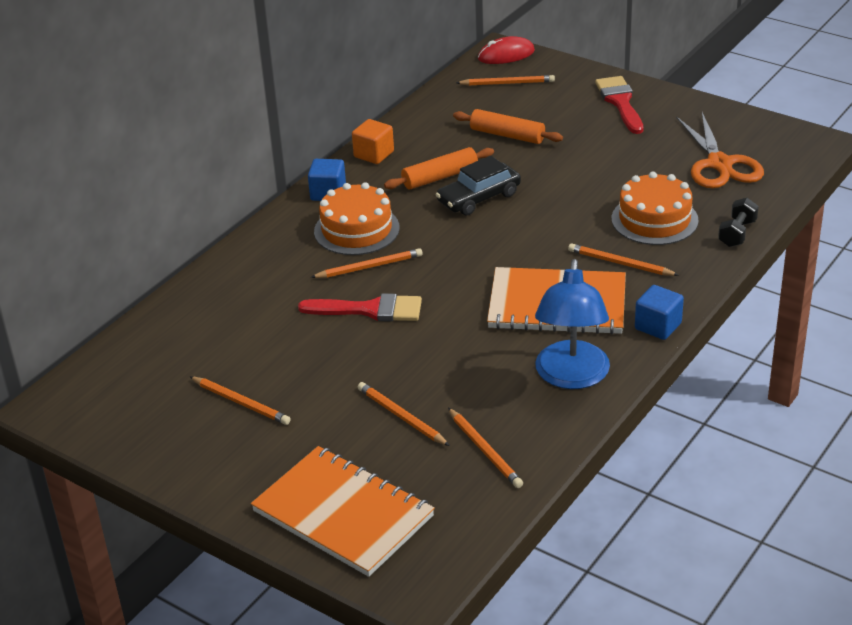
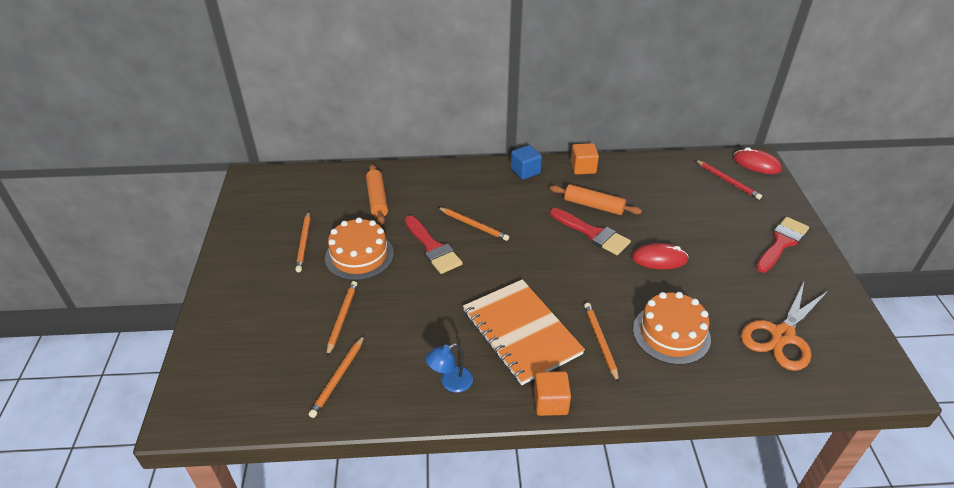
camera: 50 degrees right, 5 degrees up
orange notebook [251,446,435,577] -> none
orange cake [314,182,400,255] -> orange cake moved to [325,217,394,281]
black car [436,156,521,215] -> red brush [550,208,631,255]
orange rolling pin [453,109,563,144] -> orange rolling pin moved to [366,164,388,225]
orange pencil [456,75,555,86] -> red pencil [695,160,762,200]
blue lamp [535,259,610,389] -> blue lamp [426,343,473,393], size x0.51
blue cube [635,285,684,340] -> orange cube [534,371,571,416]
black dumbbell [718,198,759,247] -> none
none -> red mouse [632,243,688,269]

